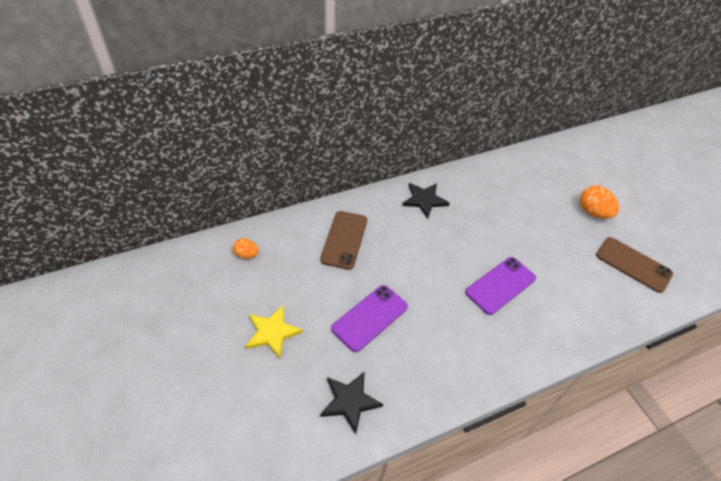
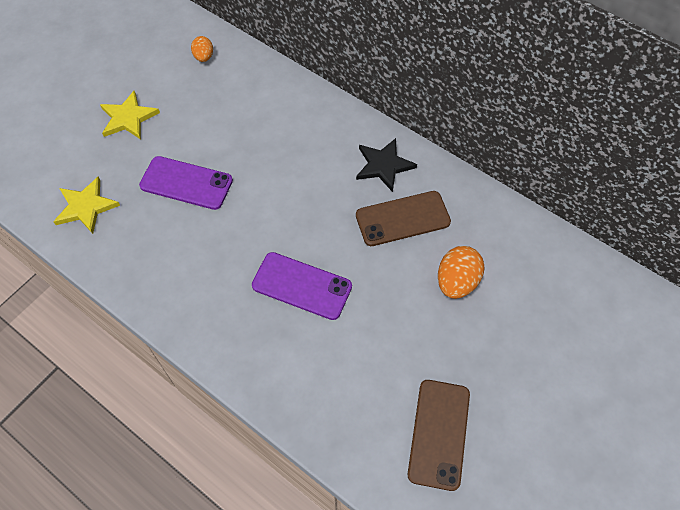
camera: 65 degrees right, 10 degrees up
brown phone [320,211,367,270] -> brown phone moved to [356,191,451,246]
black star [320,371,383,434] -> yellow star [54,177,120,234]
orange egg [580,186,619,219] -> orange egg moved to [438,246,485,299]

